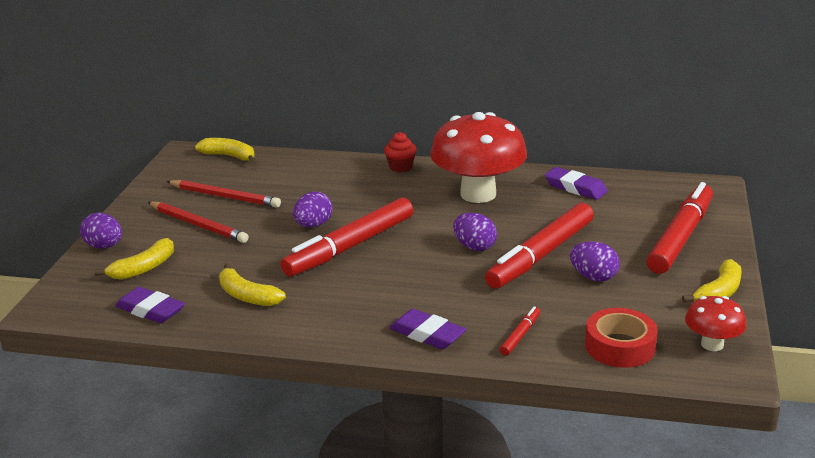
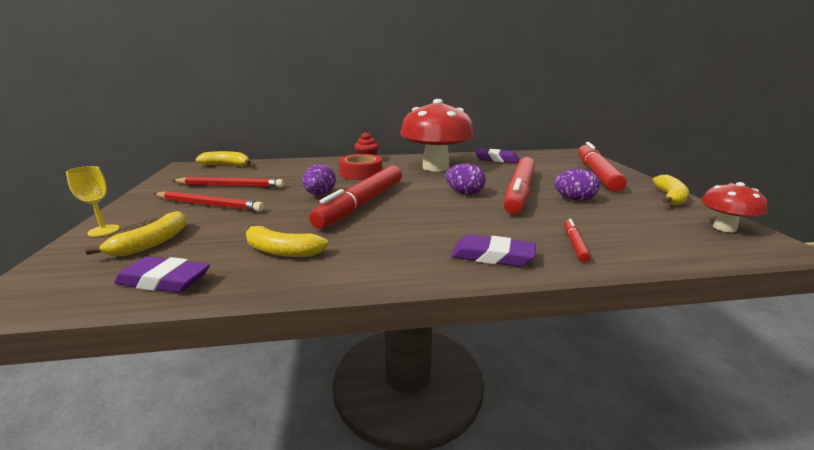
camera: 20 degrees left, 5 degrees down
purple egg [80,213,122,248] -> yellow goblet [66,166,120,237]
red tape [585,308,658,368] -> red tape moved to [339,154,382,180]

